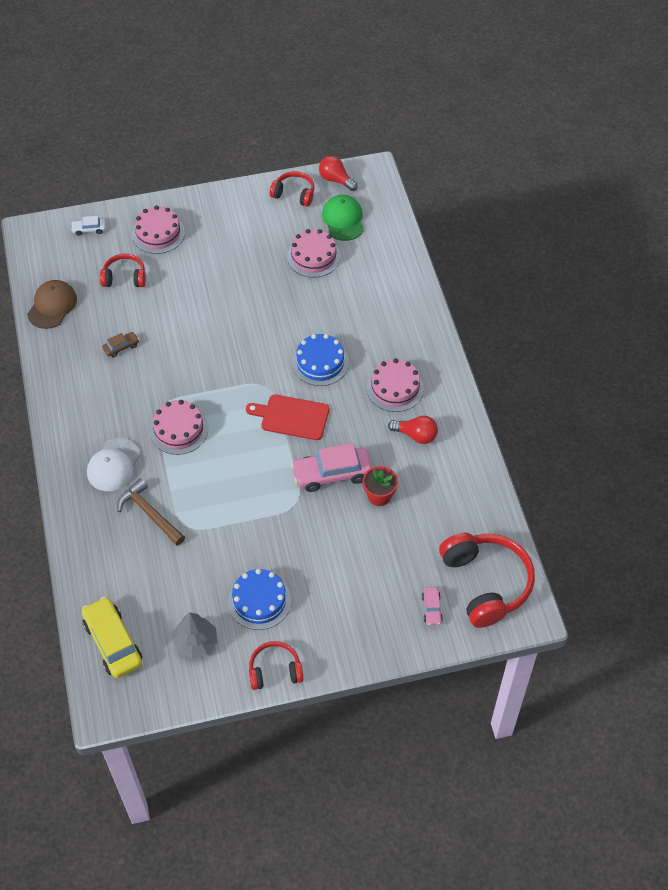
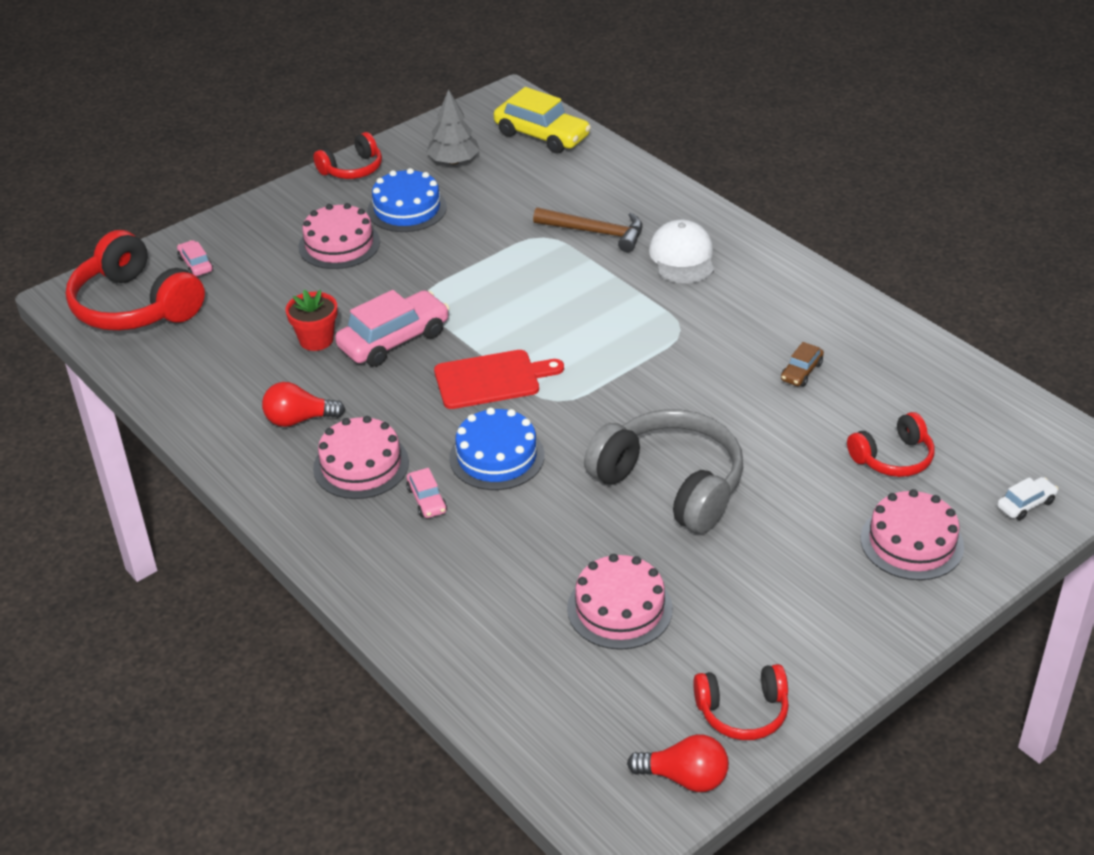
camera: 155 degrees right, 15 degrees down
brown cap [27,280,77,329] -> none
pink cake [150,400,208,455] -> pink cake moved to [298,203,380,269]
green cap [322,195,364,241] -> none
none -> pink car [406,468,447,518]
none -> grey headphones [584,409,743,534]

